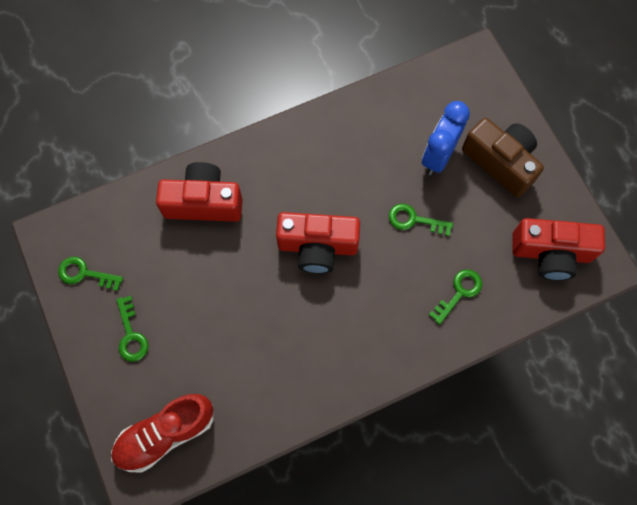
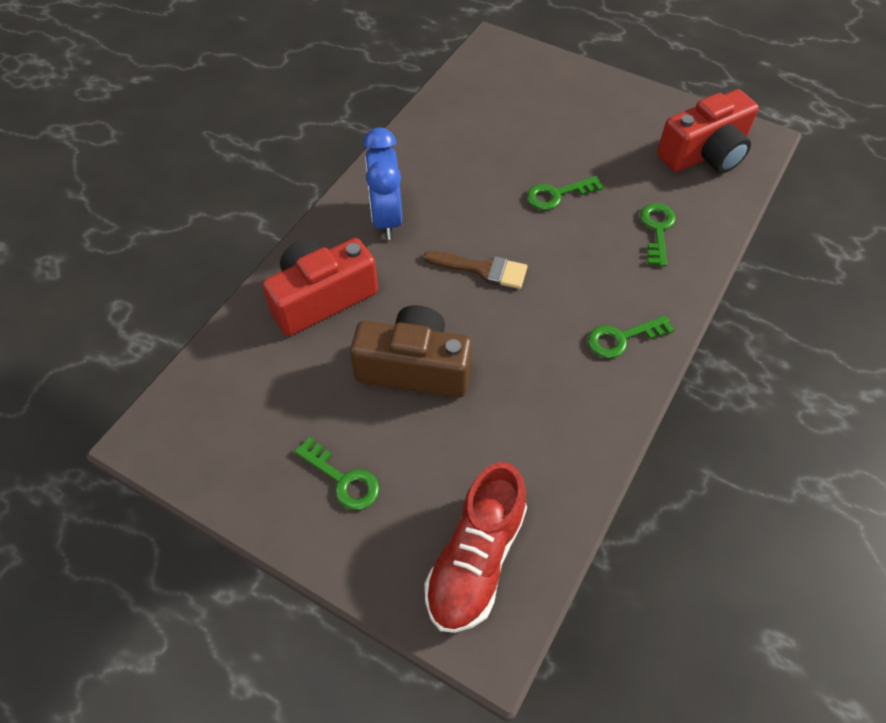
camera: 35 degrees left, 15 degrees down
green key [58,256,123,291] -> green key moved to [588,315,674,358]
red camera [276,212,360,274] -> brown brush [423,251,527,289]
blue clock [422,101,470,175] -> blue clock moved to [363,127,402,240]
brown camera [462,118,544,197] -> brown camera moved to [350,305,472,398]

